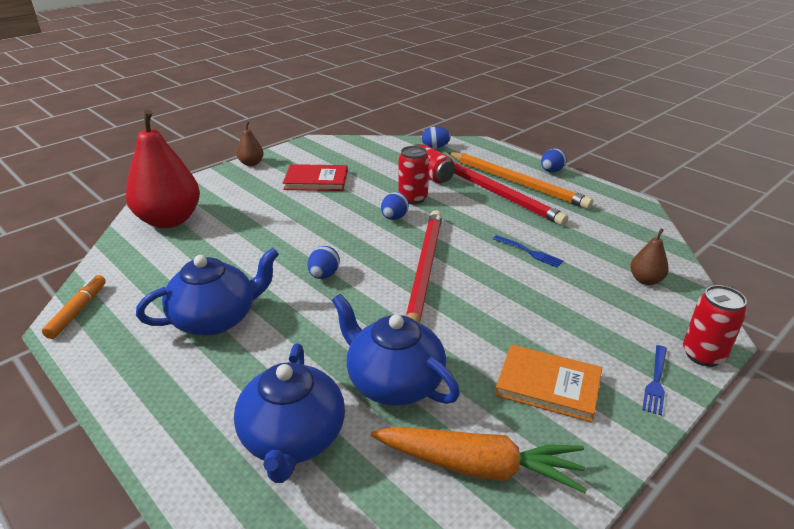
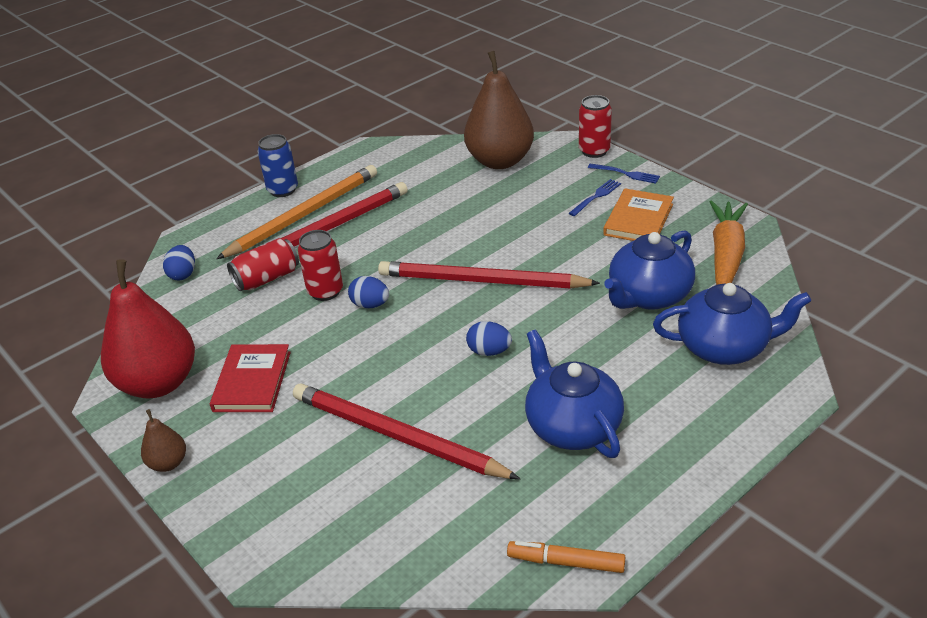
camera: 85 degrees left, 5 degrees up
red pear [126,110,200,228] -> red pear moved to [101,259,195,398]
blue fork [493,235,564,268] -> blue fork moved to [569,179,621,216]
blue egg [541,149,567,173] -> blue can [258,134,298,197]
brown pear [630,228,669,285] -> brown pear [464,51,534,169], size x2.23
none -> red pencil [293,384,520,479]

